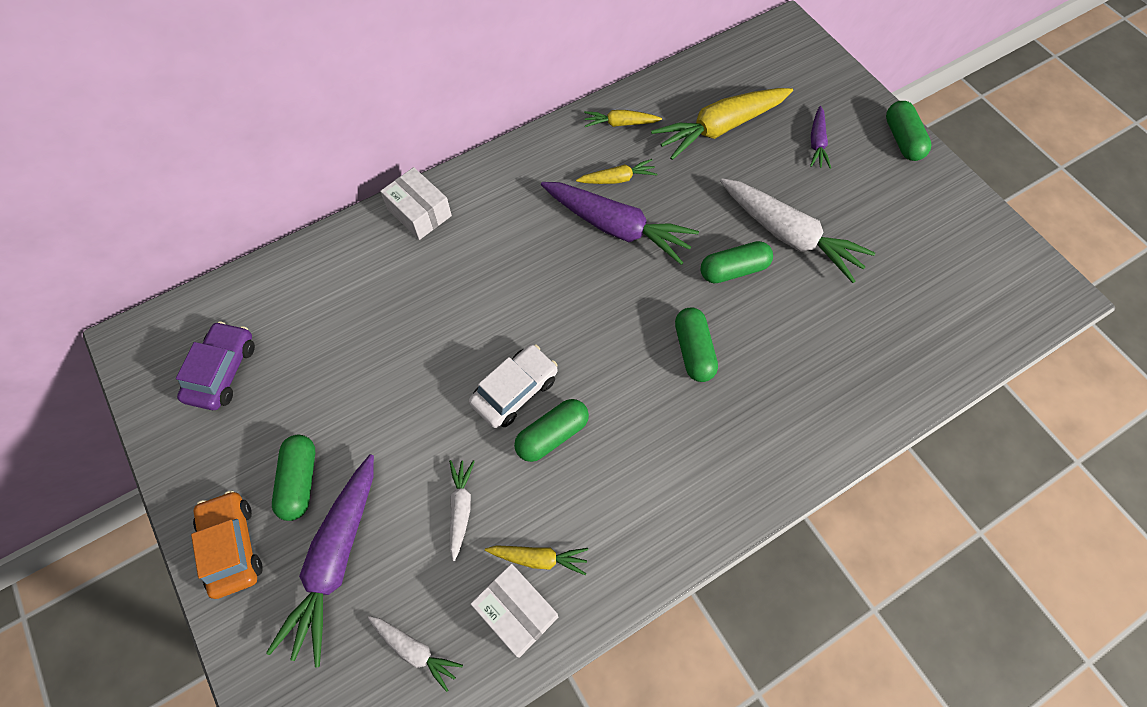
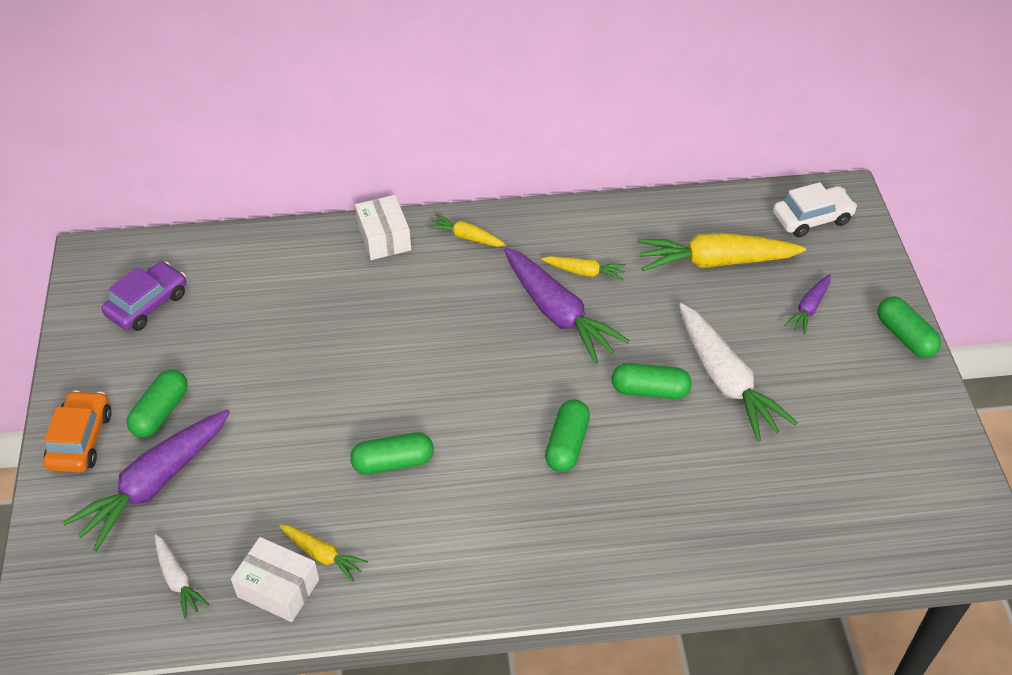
camera: 25 degrees right, 15 degrees down
white carrot [449,460,475,561] -> none
white car [469,344,558,428] -> white car moved to [773,182,857,237]
white box [470,564,558,658] -> white box turned 45 degrees counterclockwise [231,537,319,622]
yellow carrot [584,110,662,127] -> yellow carrot moved to [427,214,506,247]
green capsule [886,101,931,161] -> green capsule turned 45 degrees counterclockwise [877,296,941,358]

